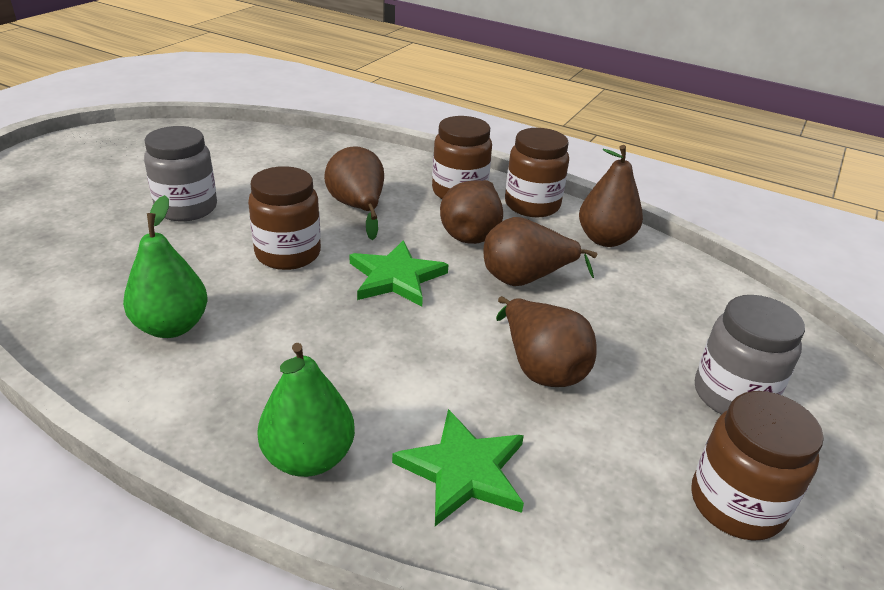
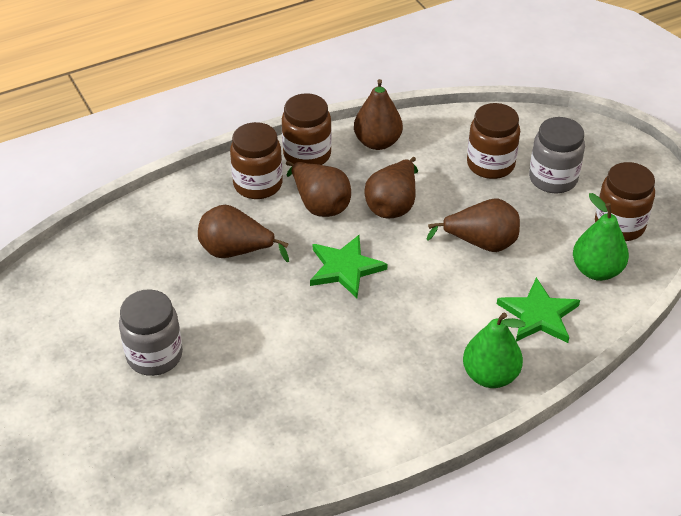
camera: 55 degrees left, 10 degrees up
green pear [123,195,208,338] -> green pear moved to [573,193,629,281]
brown jar [248,166,321,270] -> brown jar moved to [467,103,520,179]

